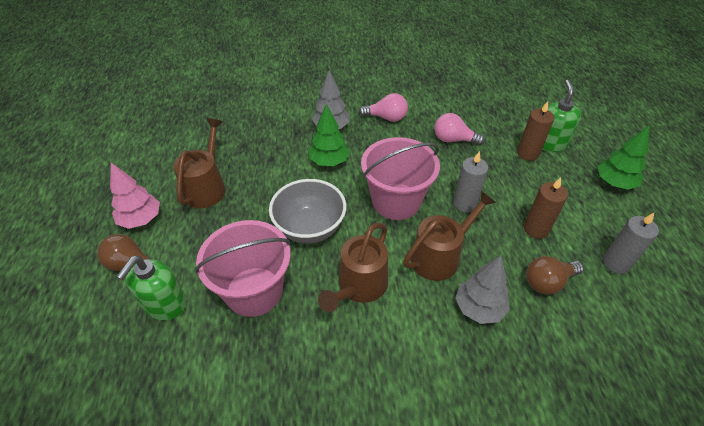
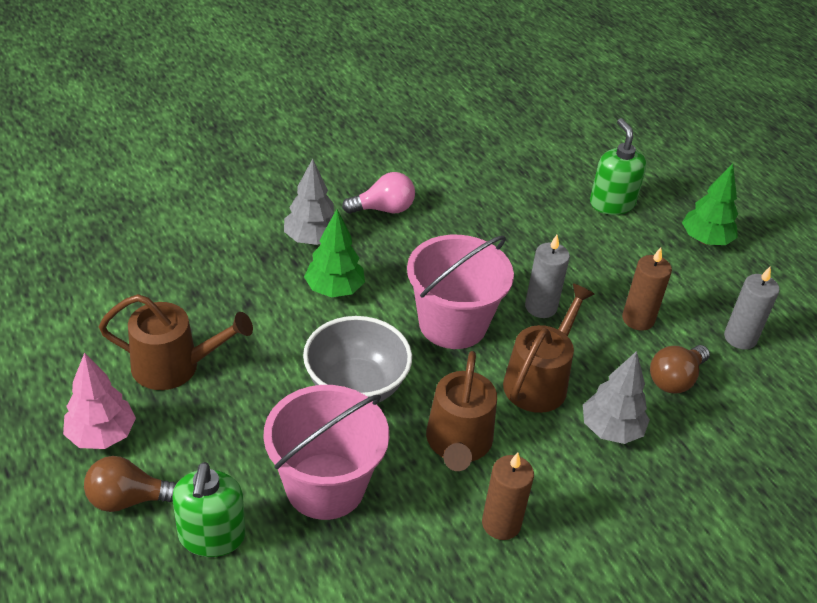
camera: 25 degrees left, 5 degrees down
brown watering can [173,118,226,208] -> brown watering can turned 105 degrees clockwise [99,294,253,390]
pink light bulb [435,113,485,145] -> none
brown candle [517,101,554,161] -> brown candle moved to [482,452,534,540]

